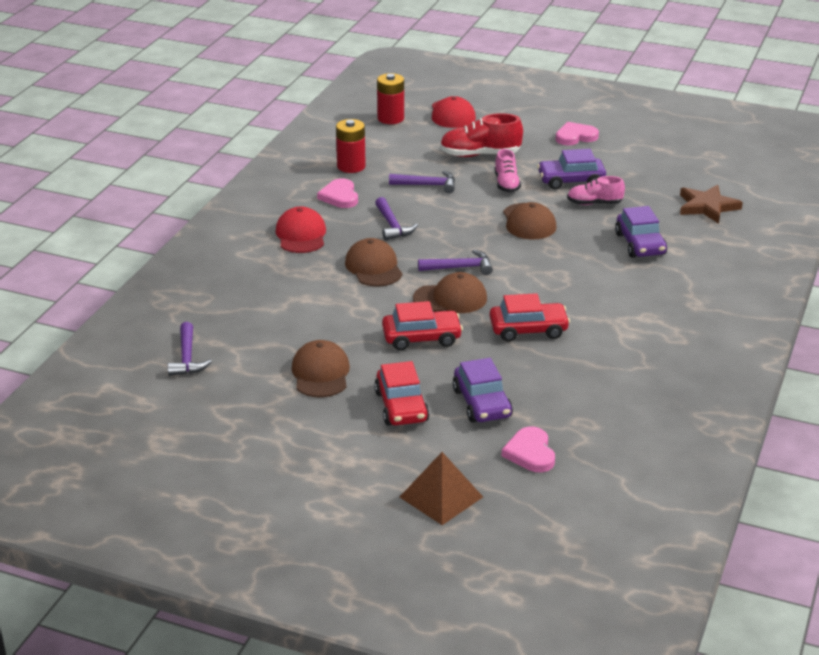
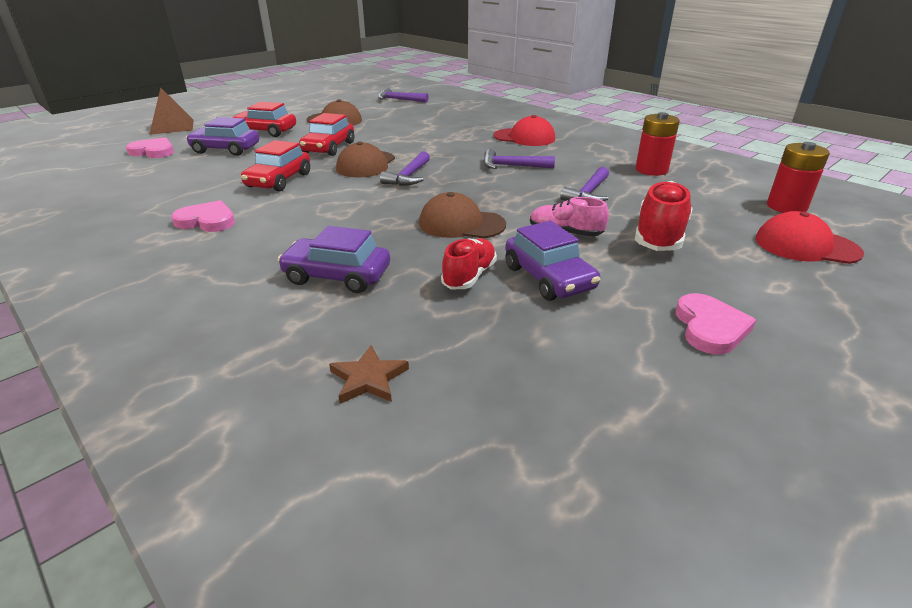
camera: 115 degrees right, 0 degrees up
pink heart [317,178,358,208] -> pink heart moved to [171,200,235,232]
brown cap [345,238,402,287] -> none
purple car [537,149,606,190] -> purple car turned 135 degrees clockwise [505,221,600,301]
pink shoe [567,176,625,205] -> red shoe [441,238,497,289]
brown star [680,185,743,224] -> brown star [329,345,409,404], size x0.63

